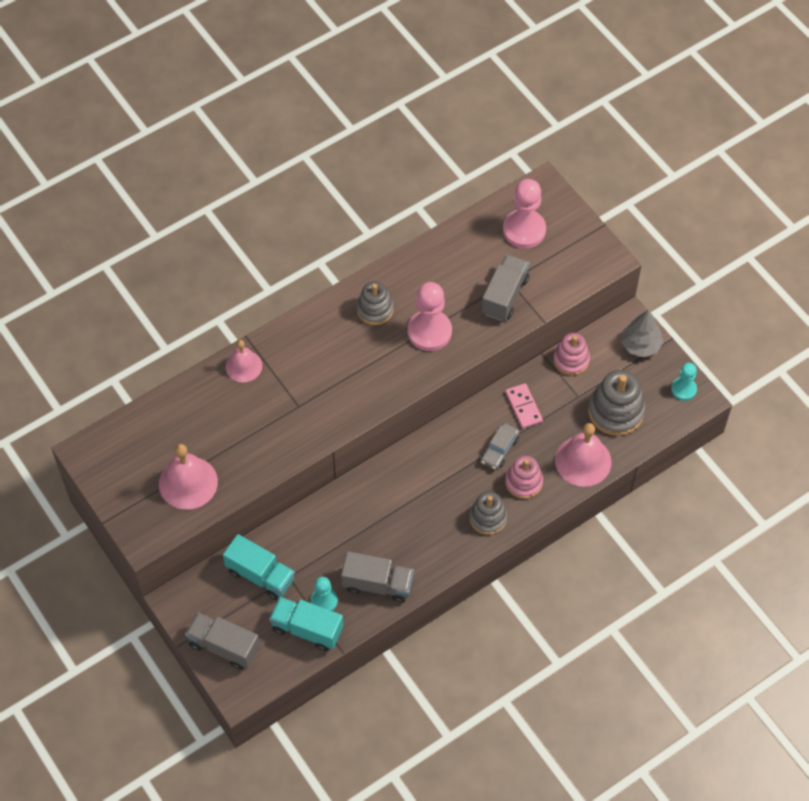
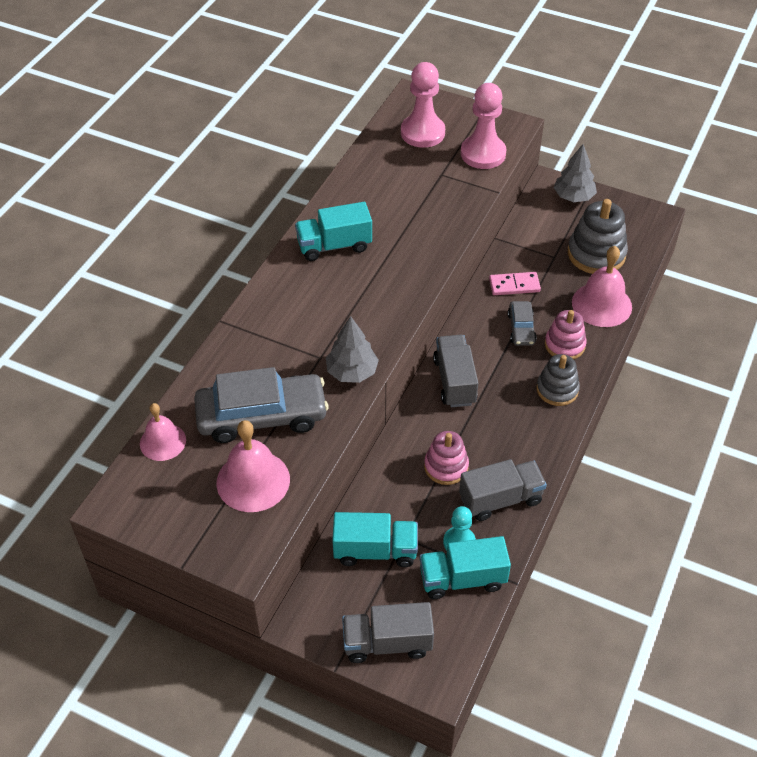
camera: 30 degrees left, 10 degrees down
pink bell [226,340,262,382] -> pink bell moved to [140,403,186,461]
grey stacking toy [357,281,394,325] -> turquoise truck [295,202,372,261]
pink pawn [408,282,452,351] -> pink pawn moved to [461,83,507,169]
grey truck [482,254,529,321] -> grey truck moved to [433,335,478,407]
pink domino [505,383,543,429] -> pink domino turned 45 degrees counterclockwise [489,272,541,295]
pink stacking toy [553,333,590,376] -> pink stacking toy moved to [424,431,469,485]
turquoise pawn [671,363,697,401] -> none
none -> grey car [194,367,329,443]
none -> grey tree [326,316,379,383]

